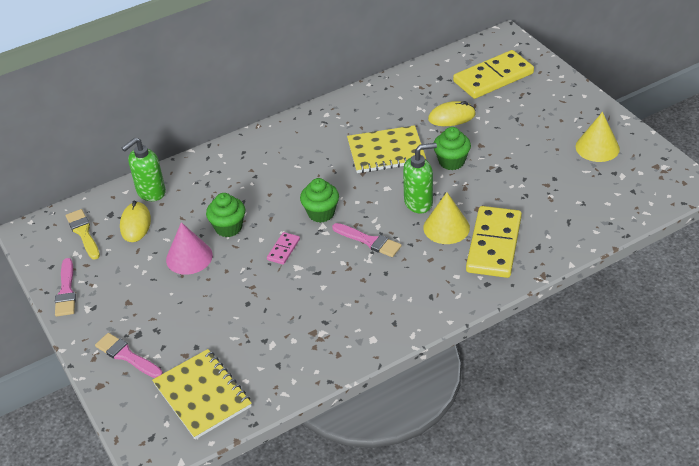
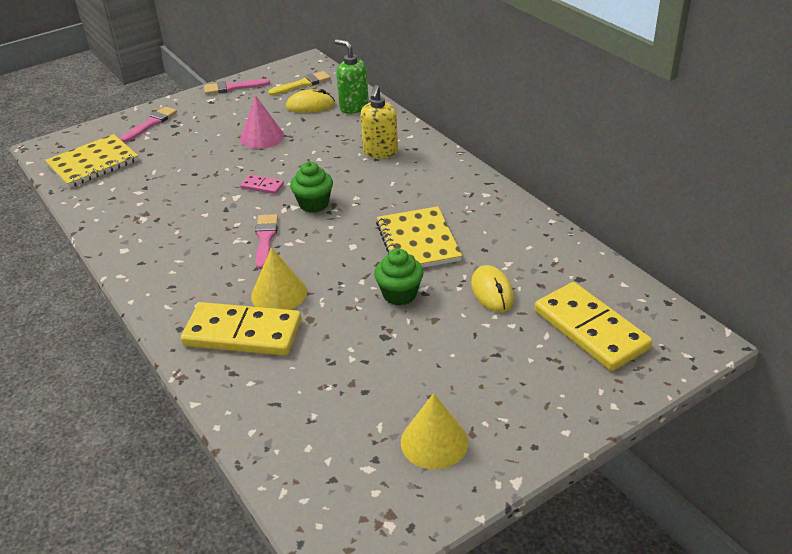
camera: 85 degrees right, 5 degrees down
green cupcake [206,193,245,237] -> none
pink brush [332,223,402,257] -> pink brush turned 150 degrees clockwise [255,214,278,269]
green soap dispenser [403,143,437,213] -> none
none -> yellow soap dispenser [360,85,398,159]

